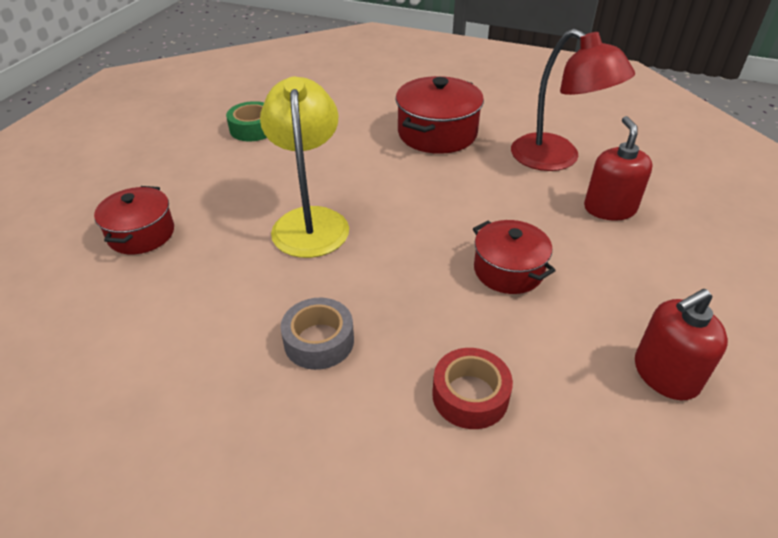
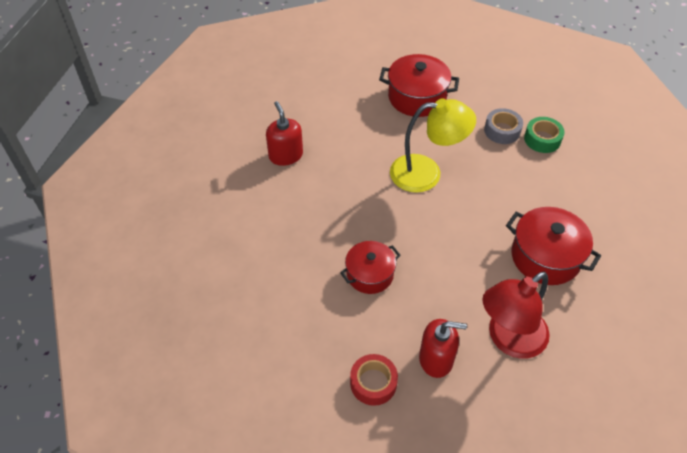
camera: 95 degrees right, 10 degrees up
red pot [94,186,174,254] -> red pot [379,54,459,117], size x1.50
grey tape [281,298,354,370] -> grey tape moved to [484,108,523,144]
red tape [432,348,513,429] -> red tape moved to [350,354,398,406]
red soap dispenser [635,289,728,400] -> red soap dispenser moved to [266,101,303,166]

